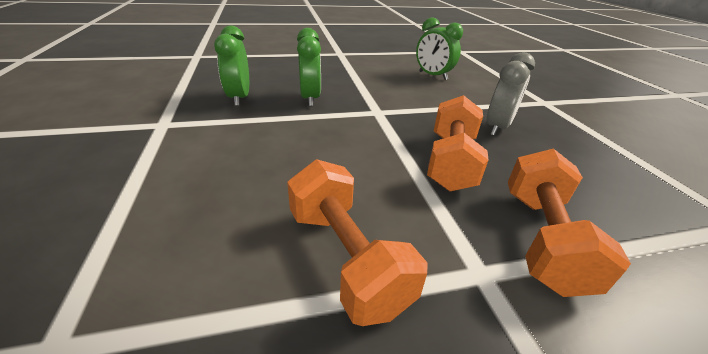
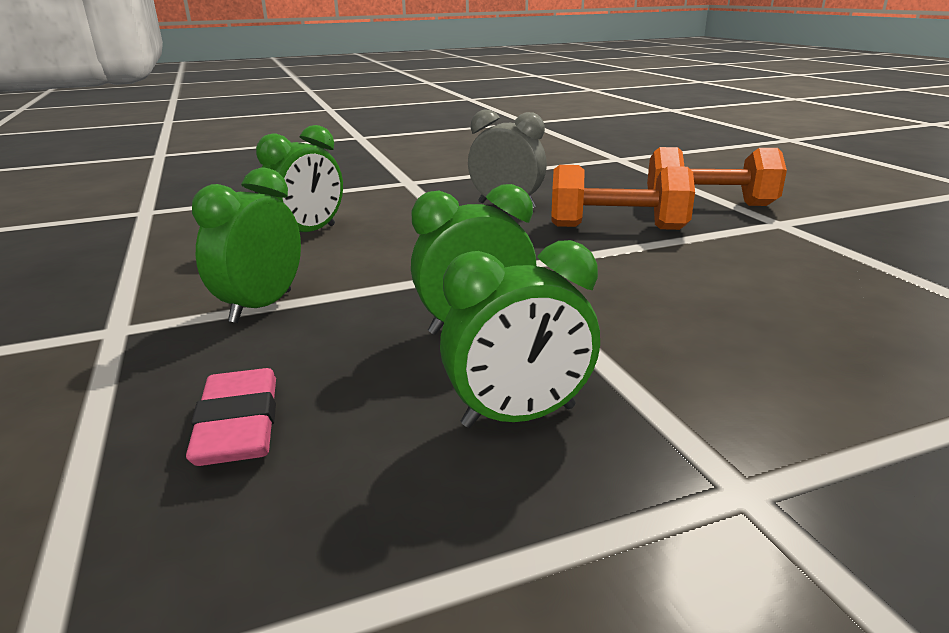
camera: 95 degrees left, 10 degrees down
orange dumbbell [287,159,427,326] -> none
none -> pink eraser [186,368,276,466]
none -> green clock [192,167,301,323]

